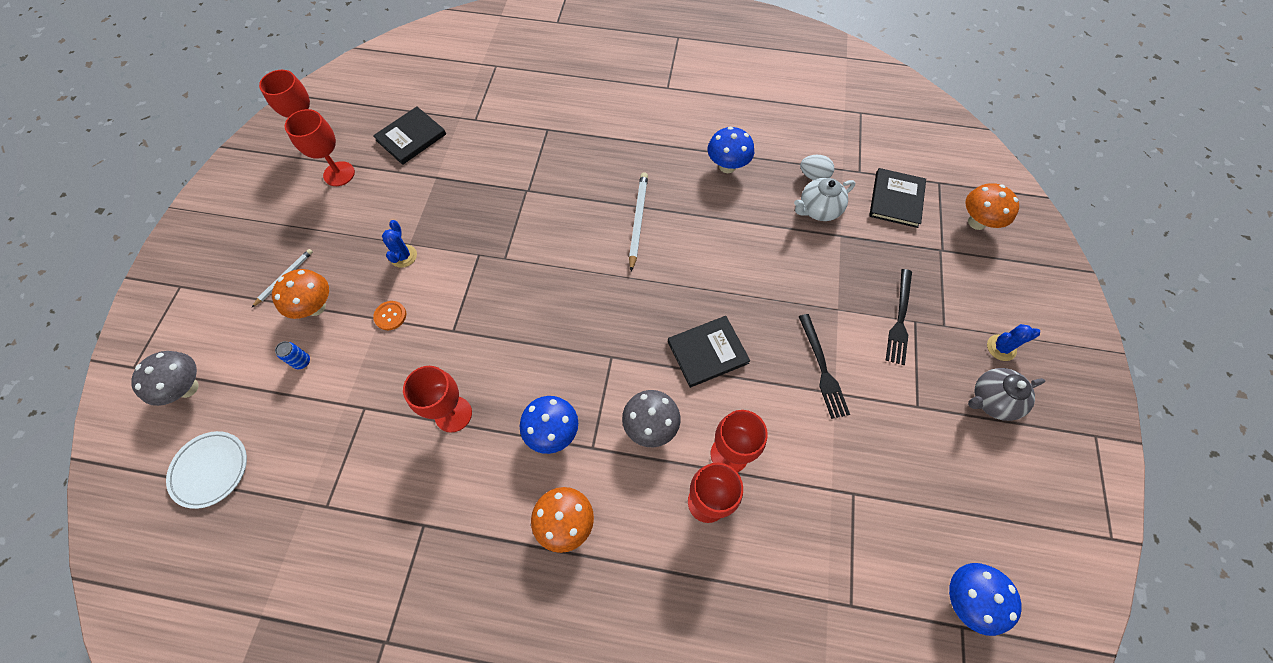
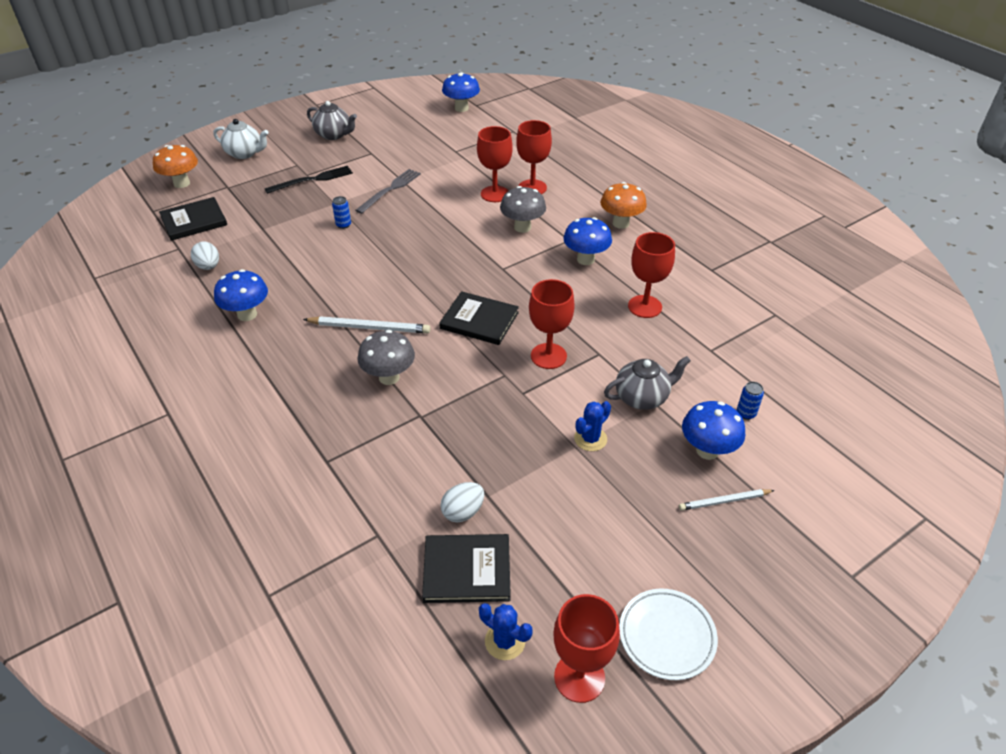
camera: 135 degrees left, 20 degrees down
grey mushroom [131,351,199,406] -> grey mushroom moved to [357,330,415,385]
white plate [166,431,247,509] -> white plate moved to [619,588,718,680]
orange mushroom [272,269,329,319] -> blue mushroom [682,401,746,460]
red goblet [284,109,355,186] -> red goblet moved to [529,279,575,369]
orange button [373,301,406,330] -> grey teapot [604,356,691,410]
white pencil [629,172,648,272] -> white pencil turned 135 degrees counterclockwise [303,316,431,333]
black book [668,316,750,388] -> black book moved to [439,291,519,345]
white teapot [794,178,855,221] -> white teapot moved to [213,119,268,159]
black fork [798,314,850,419] -> grey fork [355,169,421,214]
blue cactus [987,324,1040,361] -> blue cactus moved to [479,603,533,660]
none -> blue can [332,196,351,229]
none -> white egg [441,482,484,522]

